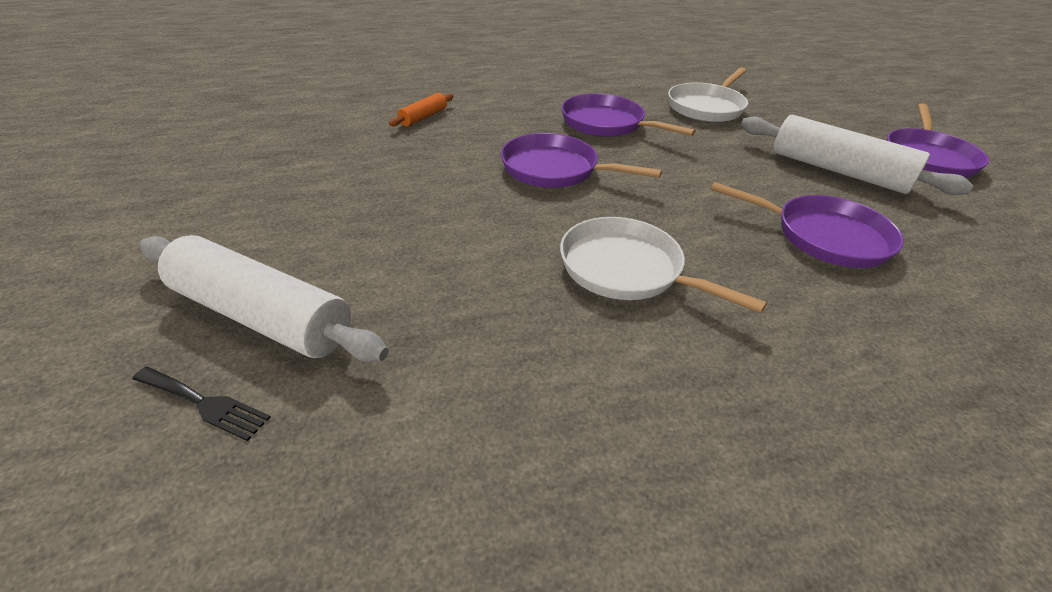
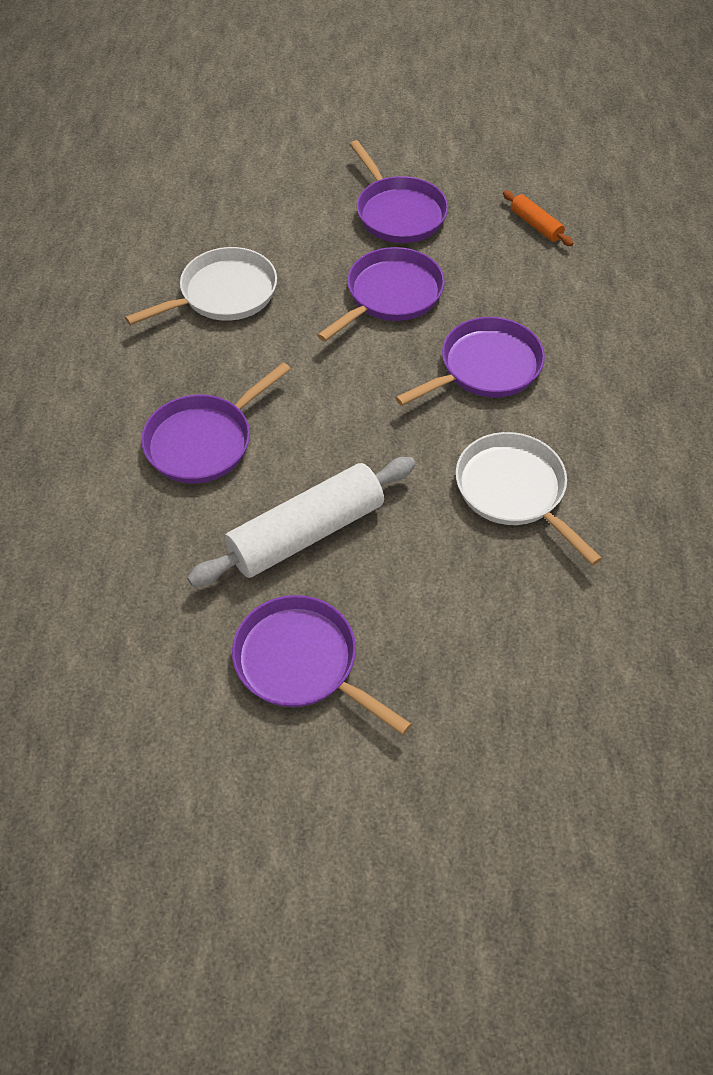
camera: 110 degrees right, 15 degrees up
black fork [132,367,271,441] -> none
white rolling pin [140,235,389,362] -> none
none -> purple pan [350,140,448,243]

